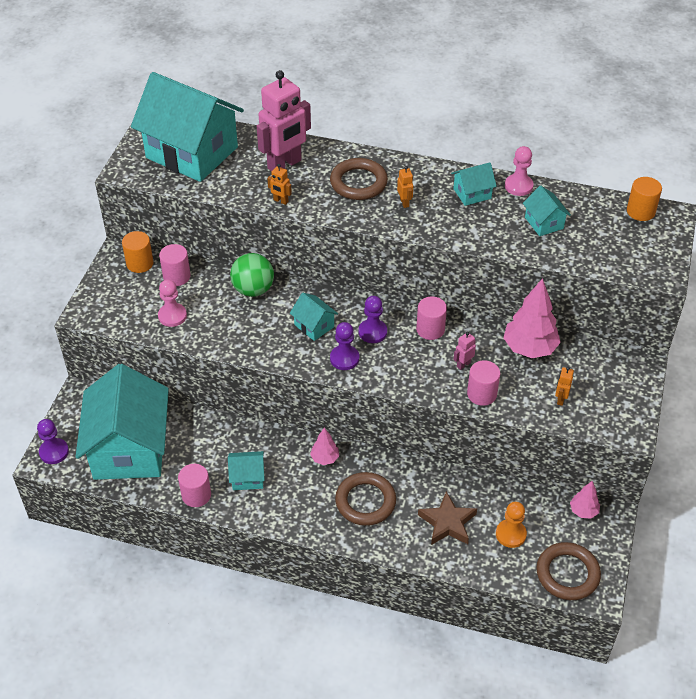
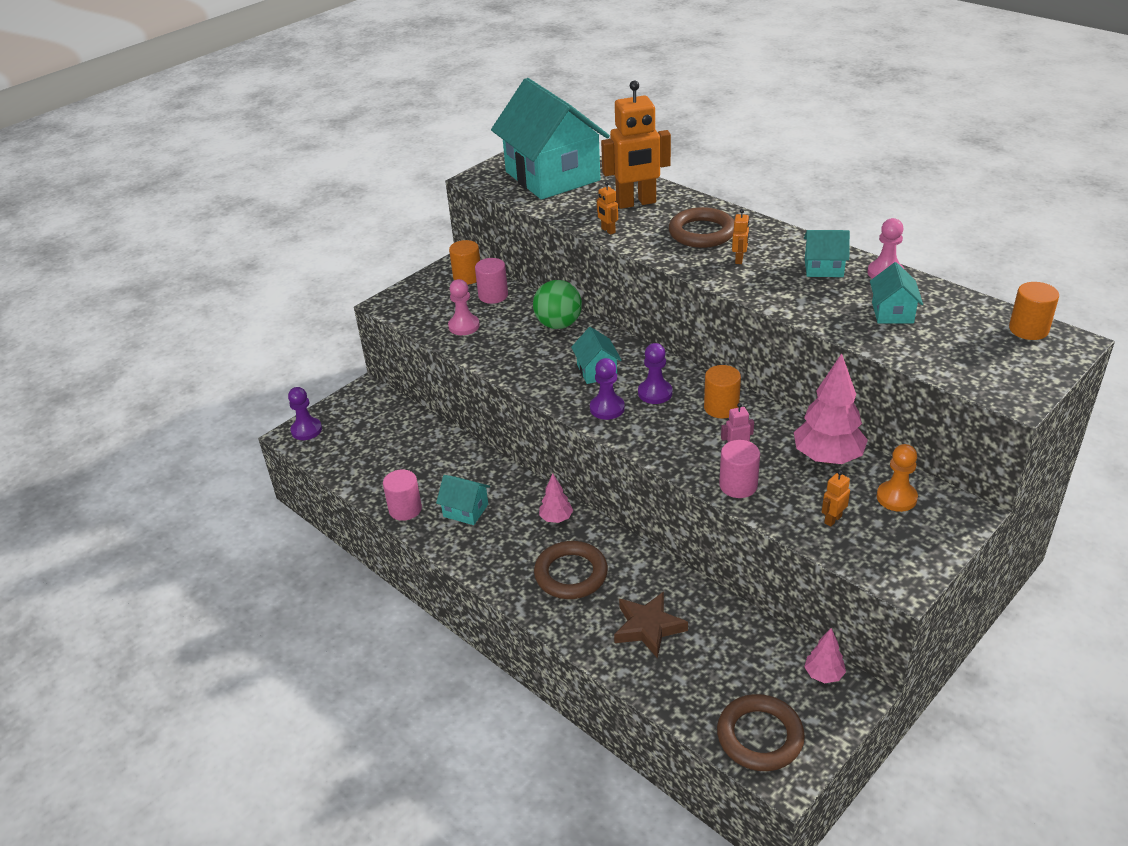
camera: 30 degrees right, 10 degrees down
turquoise house [76,364,169,480] -> none
pink robot [257,70,311,172] -> orange robot [601,80,671,209]
pink cylinder [416,296,447,340] -> orange cylinder [704,365,741,418]
orange pawn [496,502,527,548] -> orange pawn moved to [877,444,918,512]

